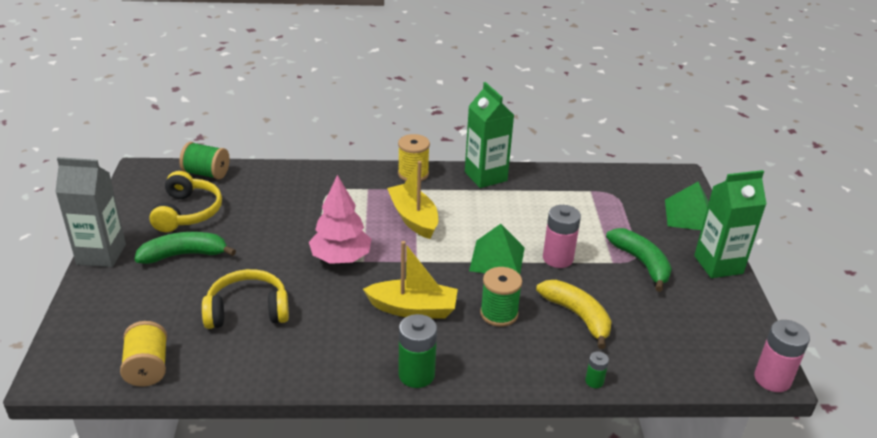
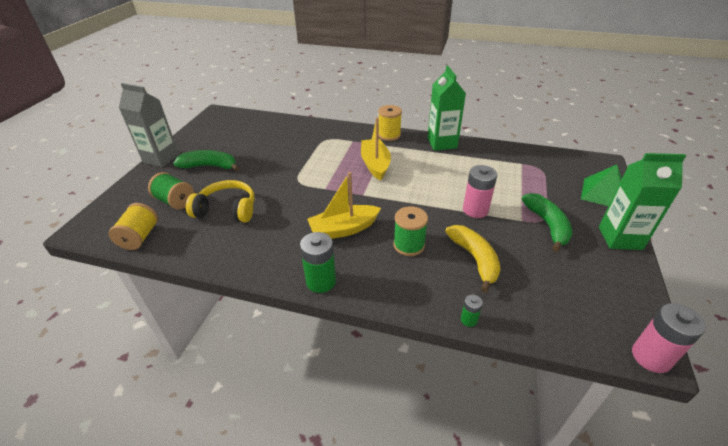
camera: 20 degrees right, 5 degrees up
yellow headphones [149,171,222,232] -> none
green spool [179,142,230,179] -> green spool moved to [148,172,194,209]
pink tree [309,175,371,264] -> none
yellow boat [363,241,458,319] -> yellow boat turned 135 degrees clockwise [307,172,381,239]
green pyramid [469,224,525,274] -> none

